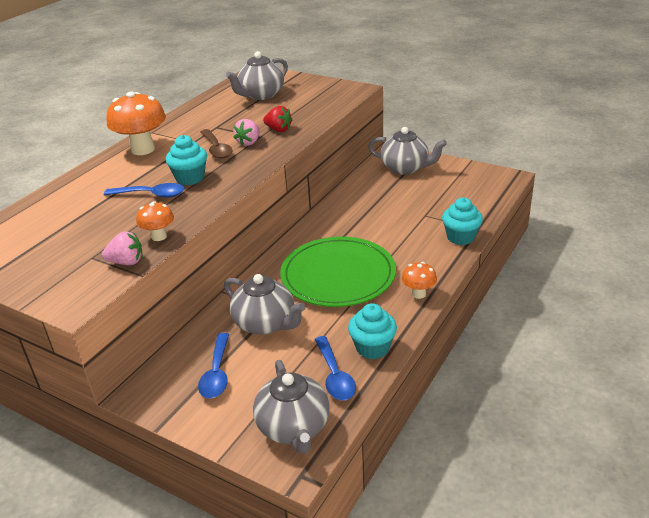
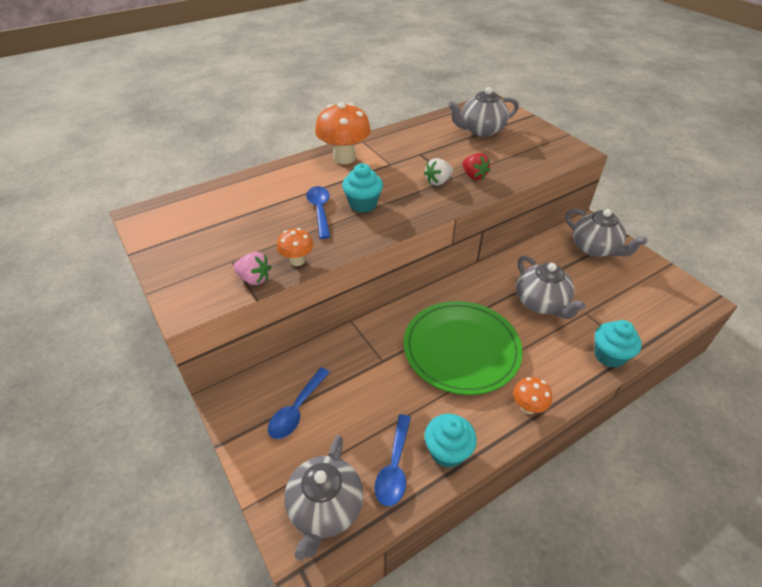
camera: 25 degrees right, 10 degrees up
blue spoon [104,183,185,198] -> blue spoon turned 135 degrees counterclockwise [306,186,330,239]
brown spoon [201,129,232,159] -> none
grey teapot [224,274,306,335] -> grey teapot moved to [516,255,586,319]
pink strawberry [233,119,260,146] -> white strawberry [424,158,453,186]

